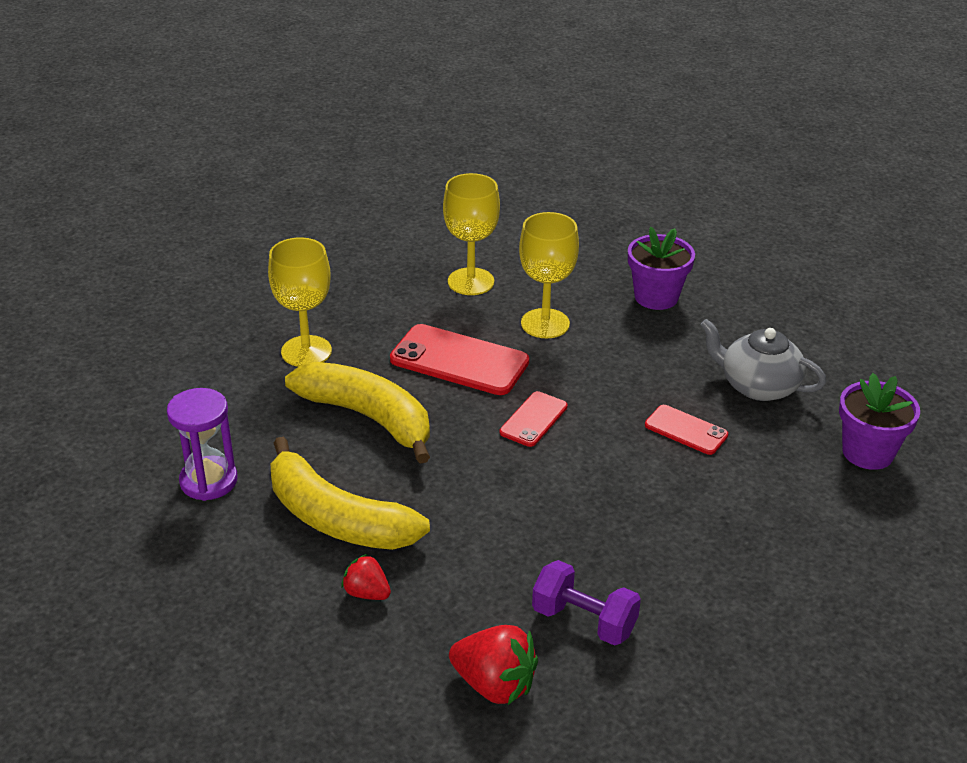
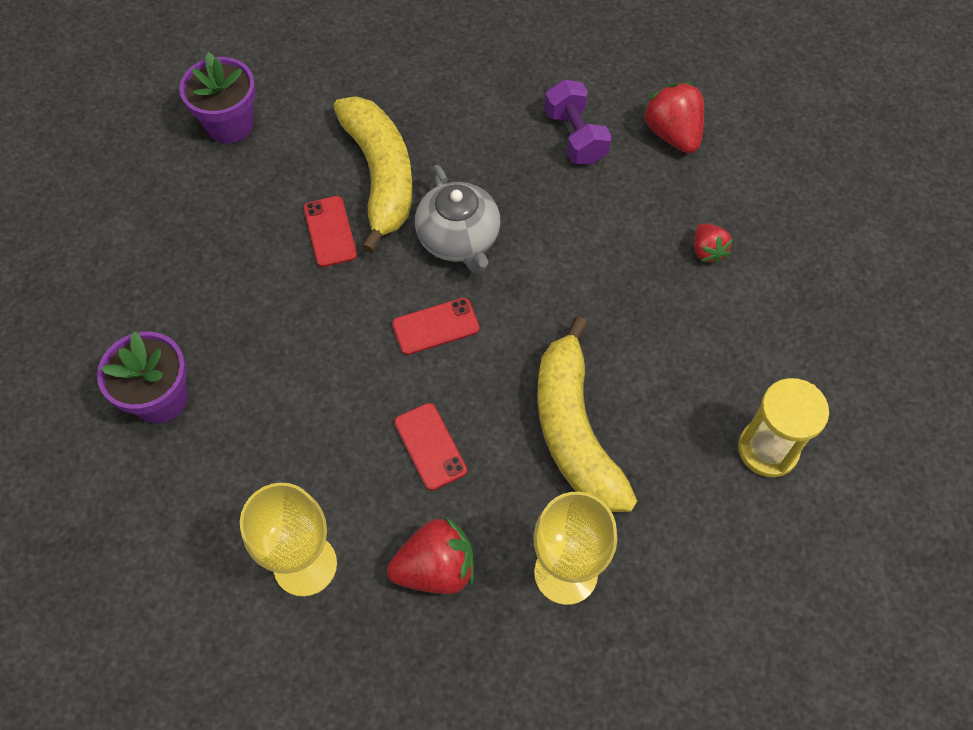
camera: 140 degrees left, 25 degrees up
purple hourglass [167,388,238,501] -> yellow hourglass [738,378,829,477]
yellow banana [271,437,430,550] -> yellow banana moved to [333,96,413,254]
red phone [390,324,529,395] -> red phone [394,403,467,490], size x0.56
yellow goblet [519,212,579,338] -> none
grey teapot [700,319,826,401] -> grey teapot moved to [415,165,501,274]
none -> red strawberry [387,517,474,594]

